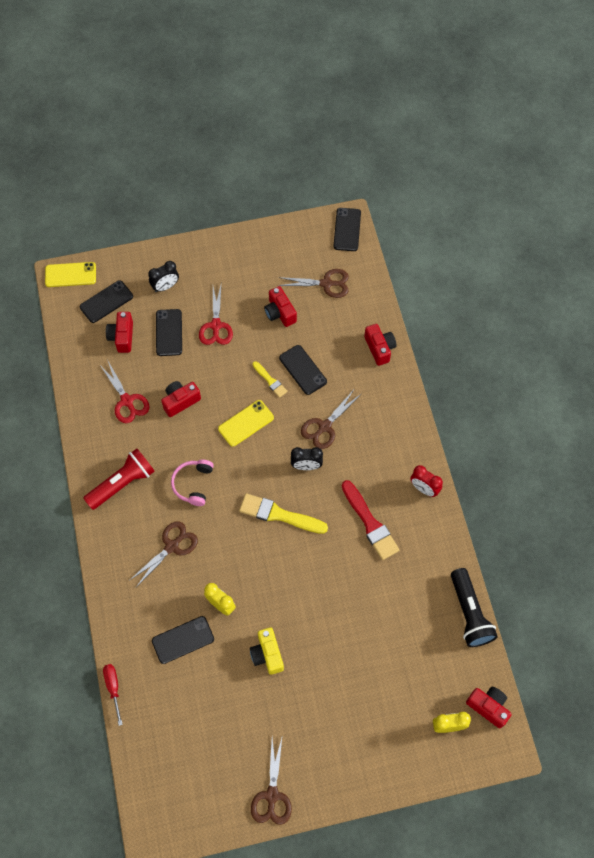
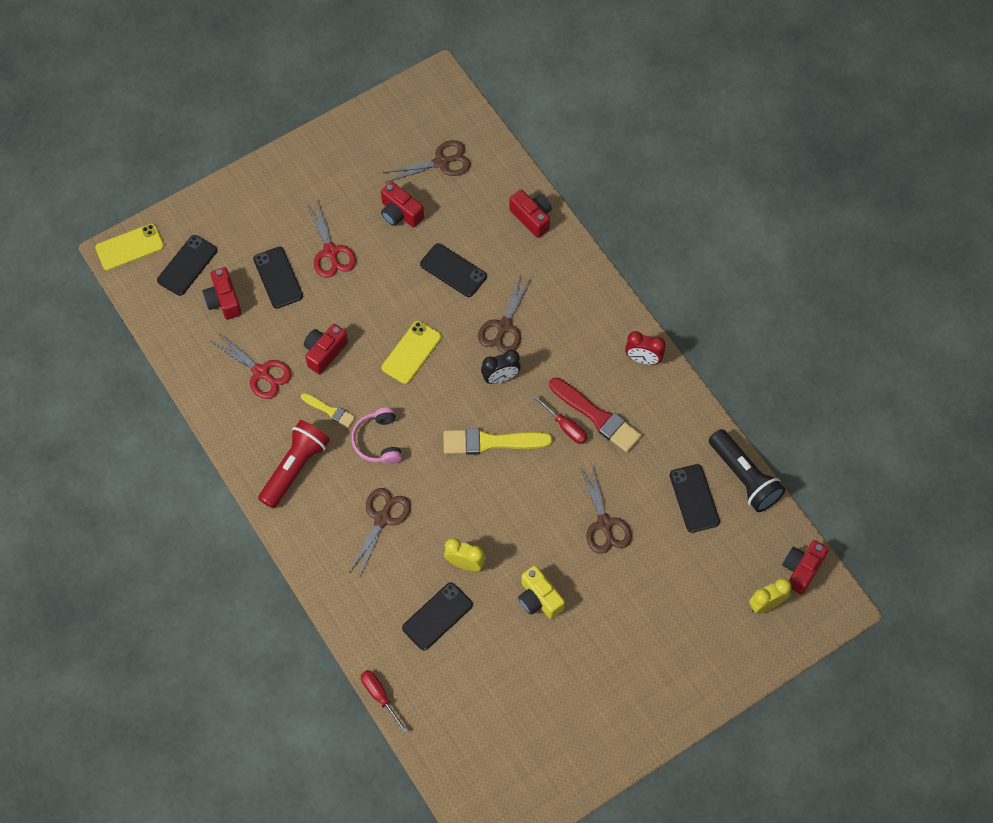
camera: 20 degrees left, 0 degrees up
black clock [148,261,179,292] -> none
brown scissors [251,738,292,825] -> brown scissors moved to [580,466,632,554]
yellow brush [252,361,287,398] -> yellow brush moved to [301,393,356,428]
black phone [333,208,361,251] -> black phone moved to [670,464,720,533]
red camera [466,687,512,728] -> red camera turned 75 degrees counterclockwise [782,540,829,594]
none -> red screwdriver [534,395,587,444]

